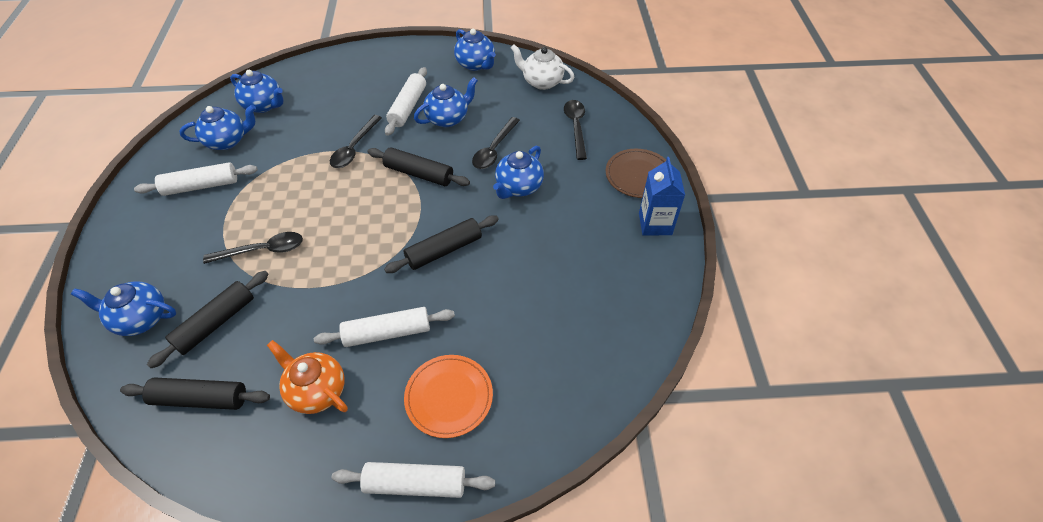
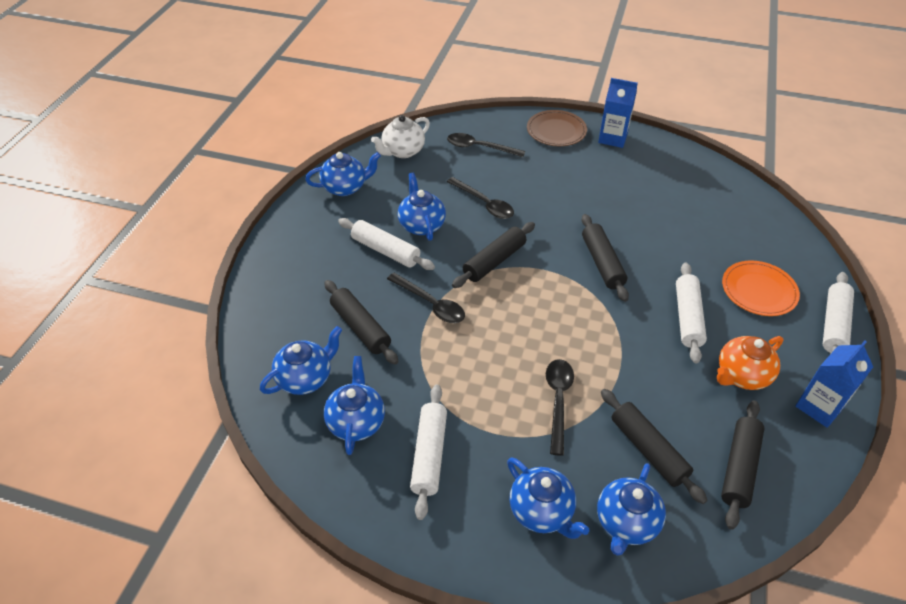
camera: 70 degrees left, 5 degrees down
blue teapot [493,146,544,199] -> blue teapot moved to [507,457,589,539]
none -> black rolling pin [324,280,398,365]
none -> blue carton [795,341,873,428]

